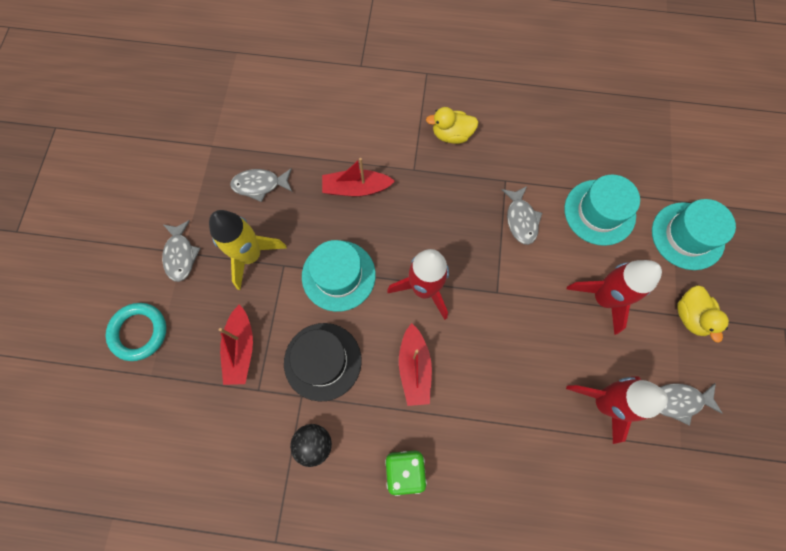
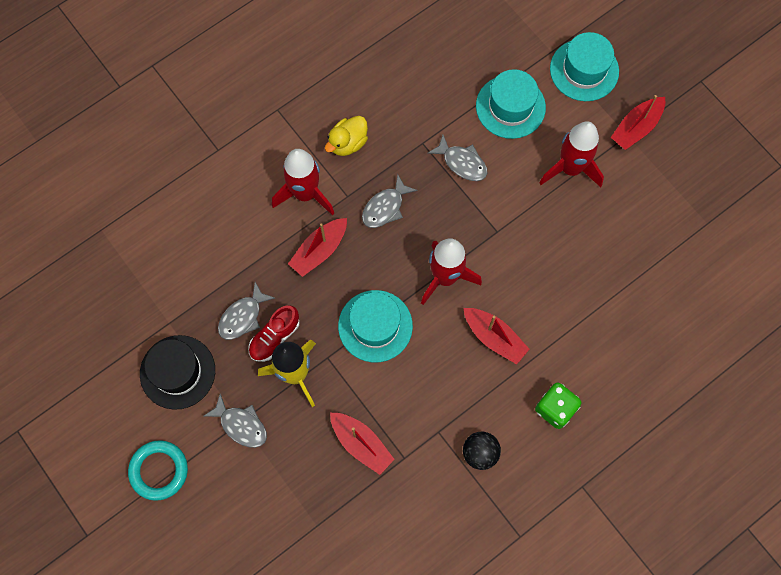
camera: 45 degrees left, 0 degrees up
turquoise ring [106,303,167,361] -> turquoise ring moved to [128,440,188,501]
black hat [284,323,362,402] -> black hat moved to [140,335,215,410]
red rocket [566,377,668,444] -> red rocket moved to [272,149,334,215]
grey fish [660,383,723,426] -> grey fish moved to [362,174,417,228]
yellow duck [678,285,729,343] -> red boat [611,95,665,150]
none -> red shoe [249,306,300,362]

